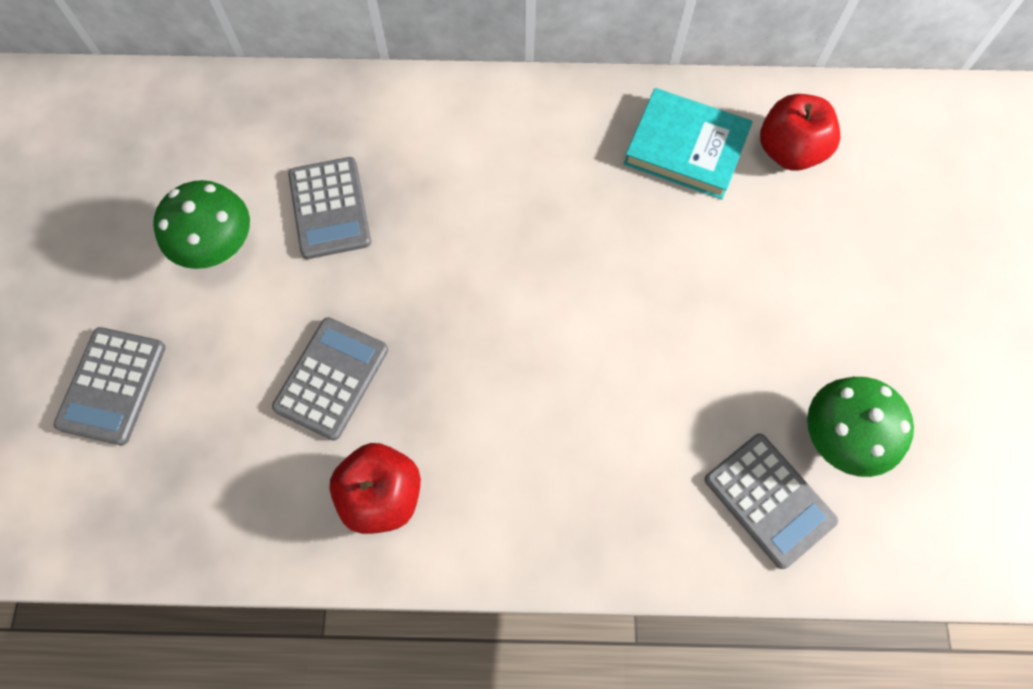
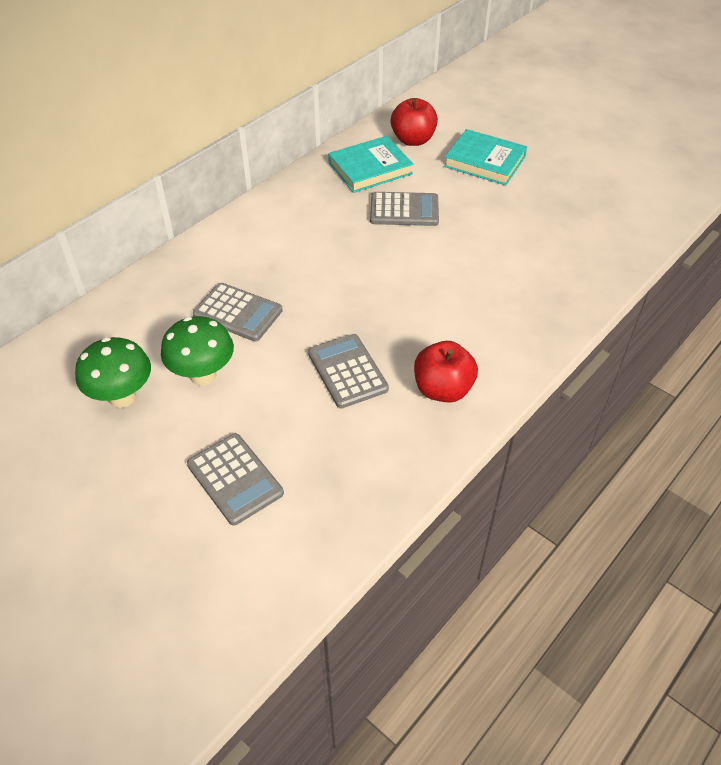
camera: 50 degrees left, 20 degrees down
grey calculator [705,433,838,569] -> grey calculator moved to [370,192,439,226]
green mushroom [807,377,914,477] -> green mushroom moved to [75,337,151,408]
none -> turquoise book [444,129,527,185]

